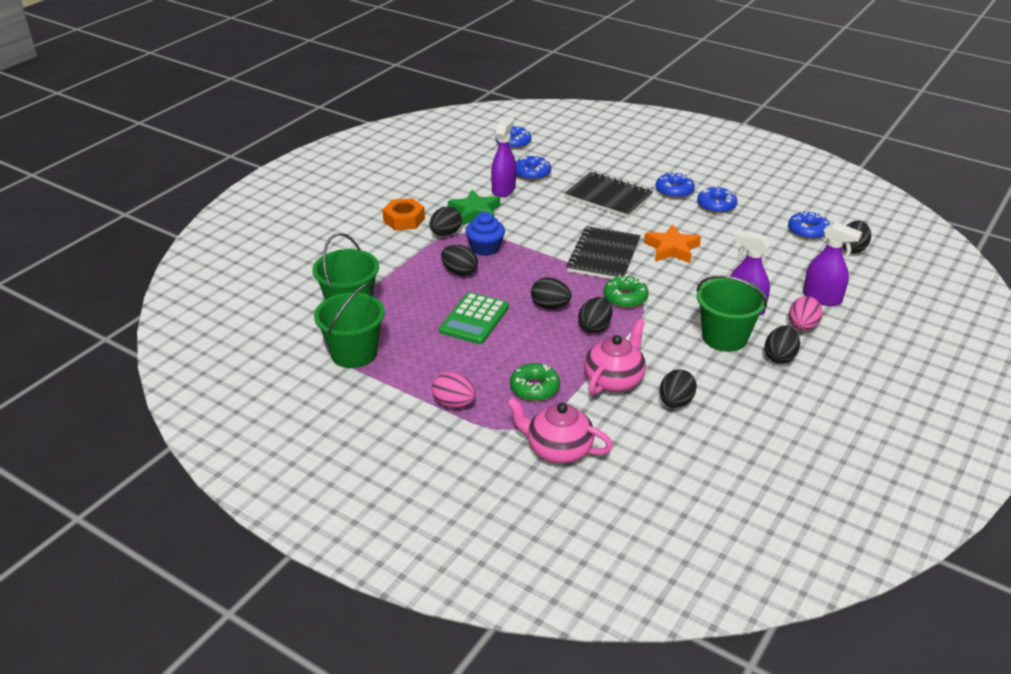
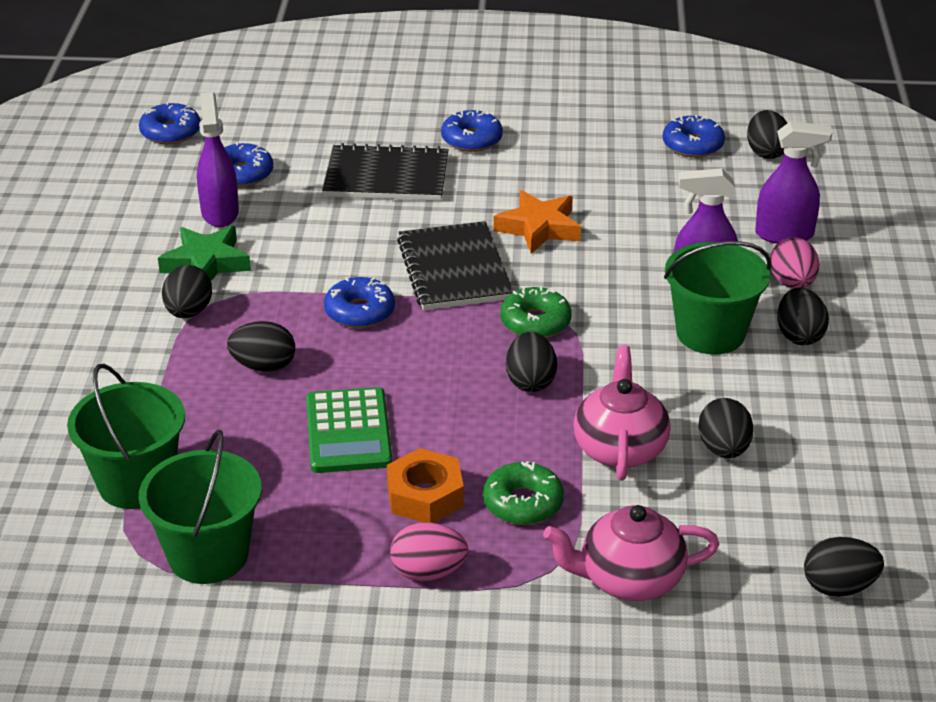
camera: 30 degrees left, 0 degrees up
orange nut [383,198,425,230] -> orange nut moved to [387,448,464,523]
blue cupcake [466,212,505,256] -> none
black egg [531,277,571,309] -> black egg moved to [804,537,884,597]
blue donut [697,186,737,214] -> blue donut moved to [324,277,395,328]

